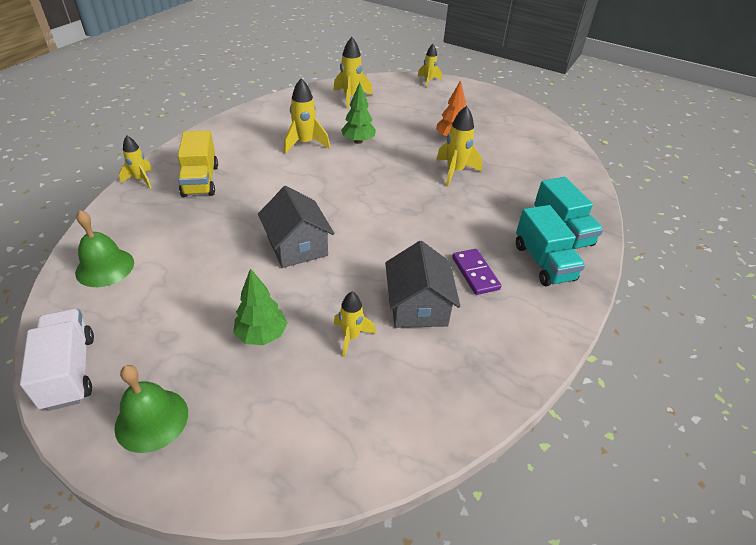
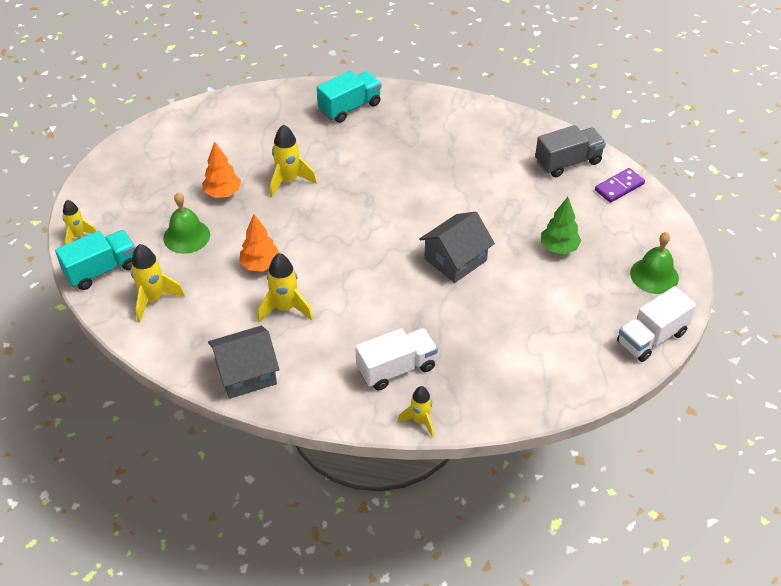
camera: 105 degrees left, 5 degrees up
green bell [75,210,134,287] -> green bell moved to [163,193,210,254]
yellow truck [178,131,218,197] -> white truck [355,328,438,390]
yellow rocket [334,292,376,357] -> none
green tree [341,82,376,144] -> orange tree [240,214,279,272]
grey house [385,241,460,328] -> grey house moved to [208,326,280,399]
purple domino [452,249,501,295] -> purple domino moved to [595,168,645,203]
turquoise truck [516,205,585,286] -> turquoise truck moved to [55,230,136,290]
none -> grey truck [535,125,606,177]

